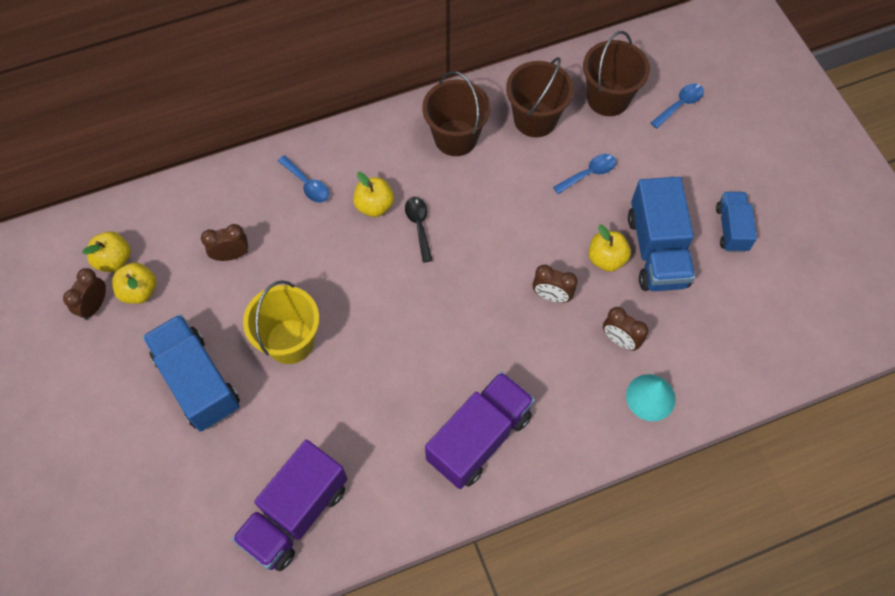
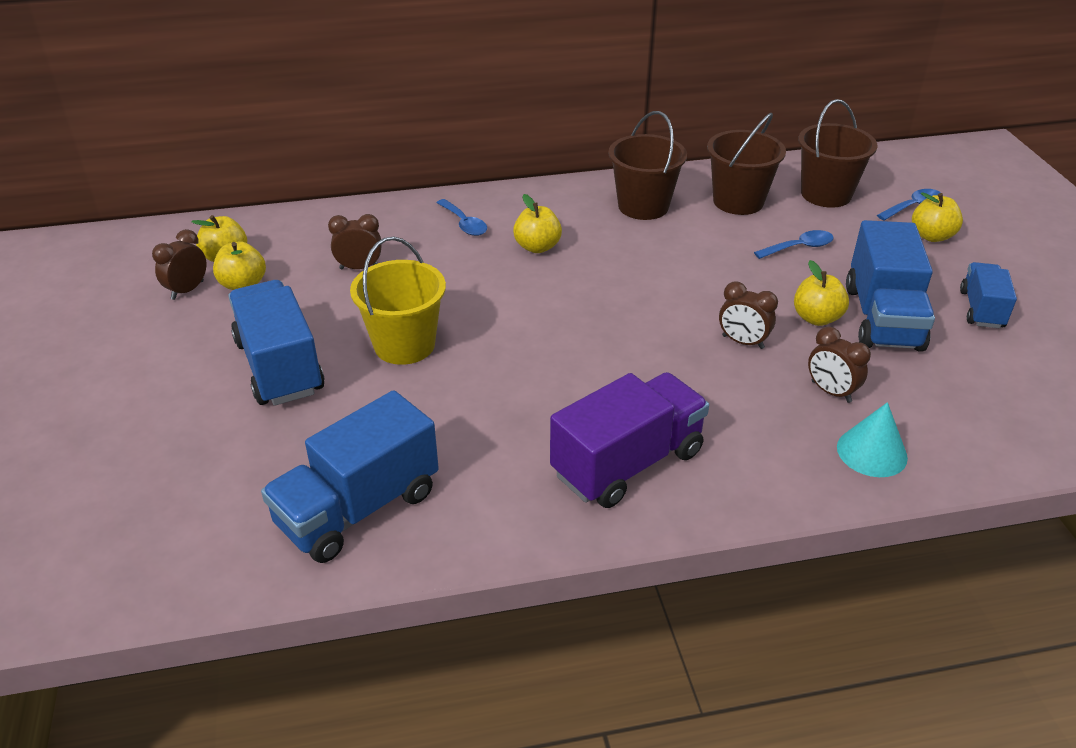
camera: 10 degrees right, 25 degrees down
purple truck [232,440,348,571] -> blue truck [261,390,439,563]
black spoon [405,197,433,263] -> none
none -> yellow apple [912,192,963,242]

